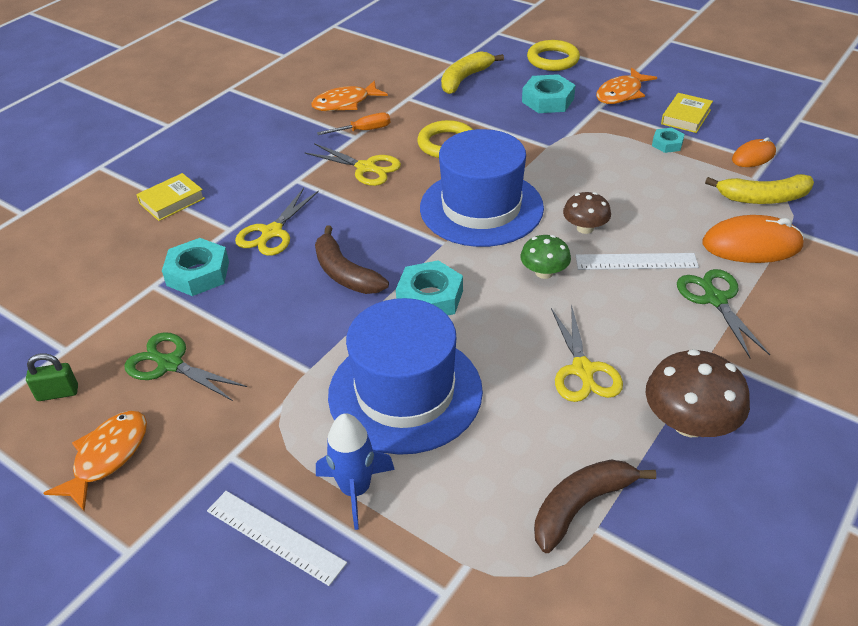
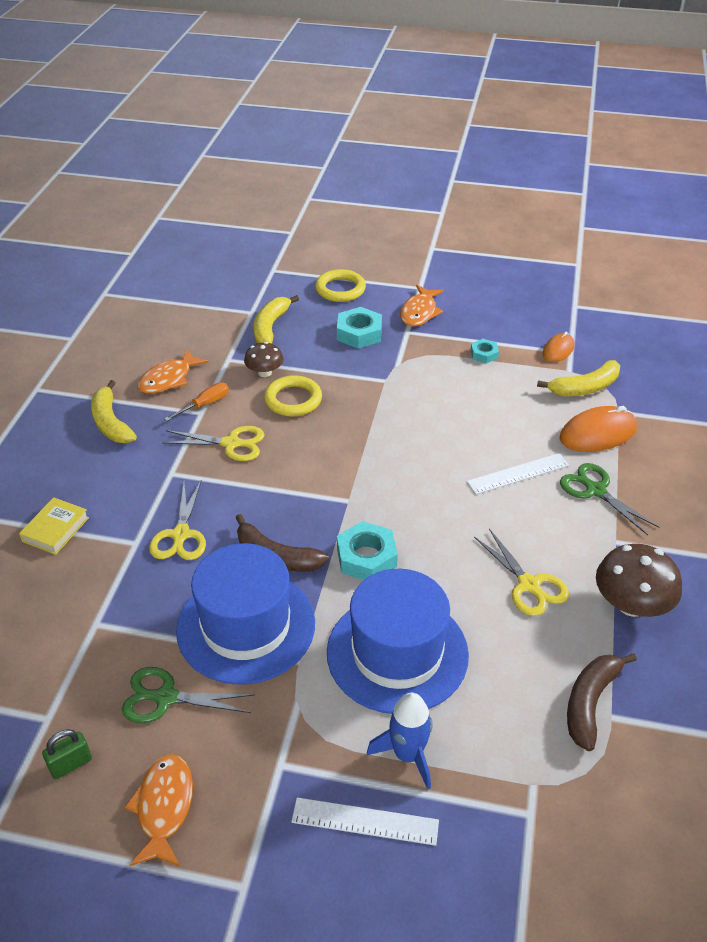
camera: 25 degrees left, 0 degrees up
turquoise nut [162,238,229,296] -> none
blue hat [420,129,544,247] -> blue hat moved to [176,543,315,684]
green mushroom [520,235,571,279] -> none
brown mushroom [563,192,611,234] -> brown mushroom moved to [244,342,284,377]
yellow book [661,93,713,133] -> none
none -> yellow banana [91,380,137,443]

